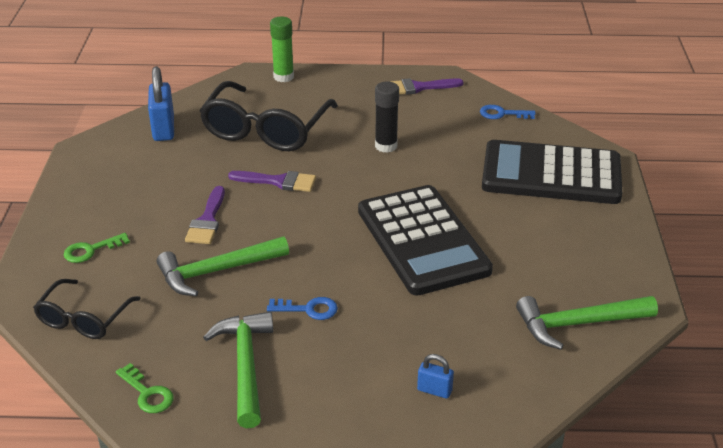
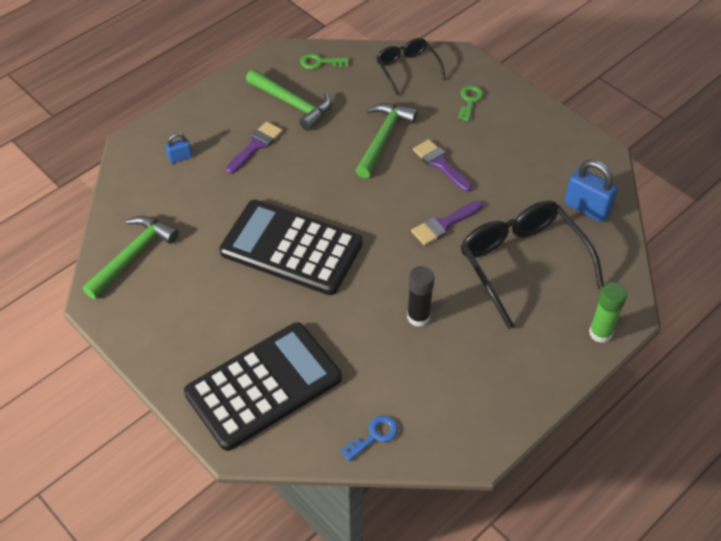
camera: 135 degrees right, 15 degrees up
blue key [267,297,338,320] -> none
purple brush [389,78,464,95] -> purple brush moved to [226,121,283,174]

